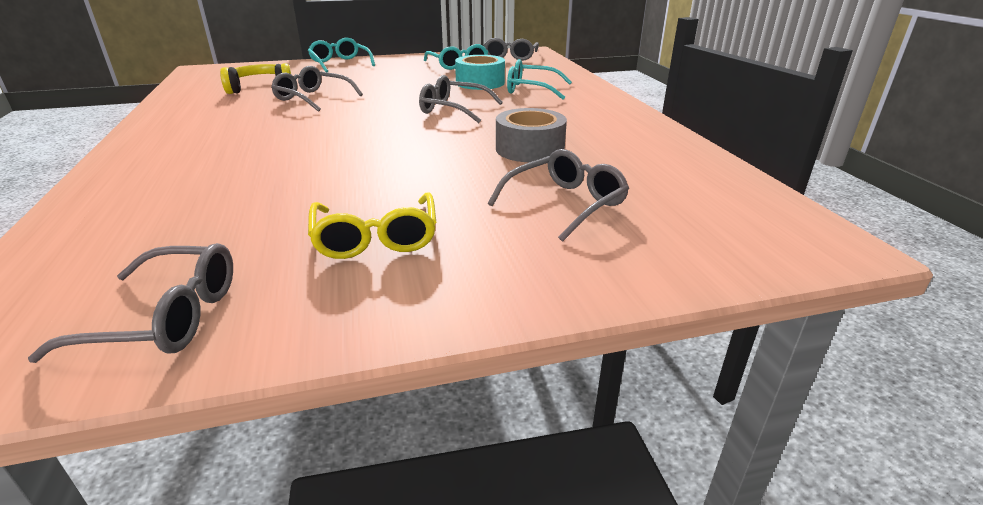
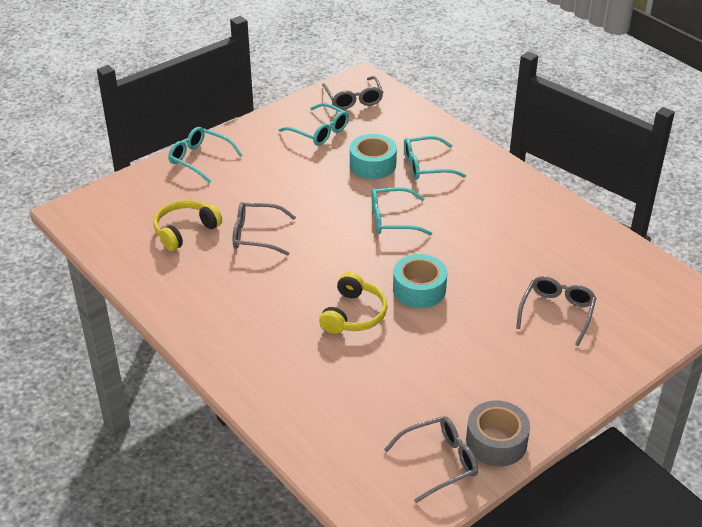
camera: 25 degrees left, 10 degrees up
yellow glasses [308,192,436,259] -> none
grey glasses [419,75,503,123] -> turquoise glasses [371,187,432,235]
grey tape [496,108,567,162] -> grey tape moved to [466,400,530,467]
none -> yellow headphones [319,272,387,334]
none -> turquoise tape [393,254,447,308]

